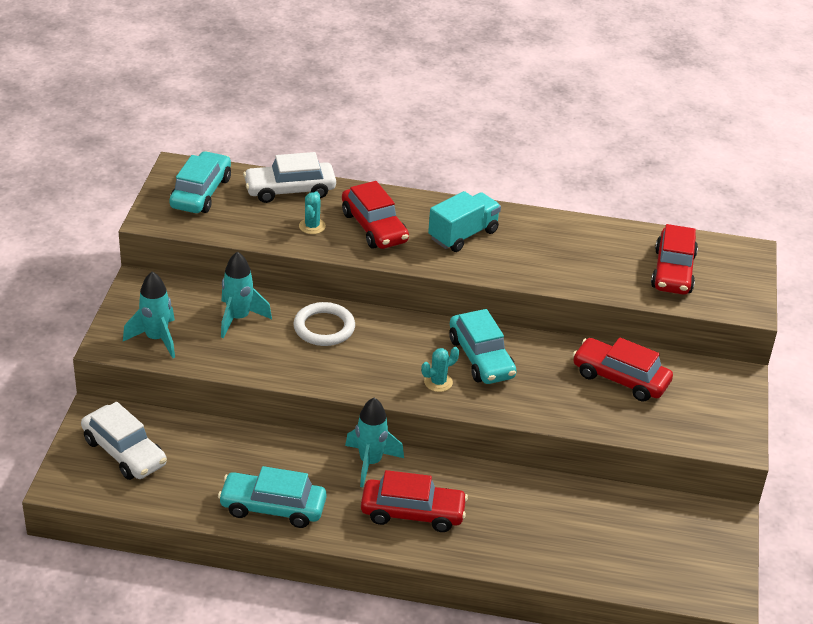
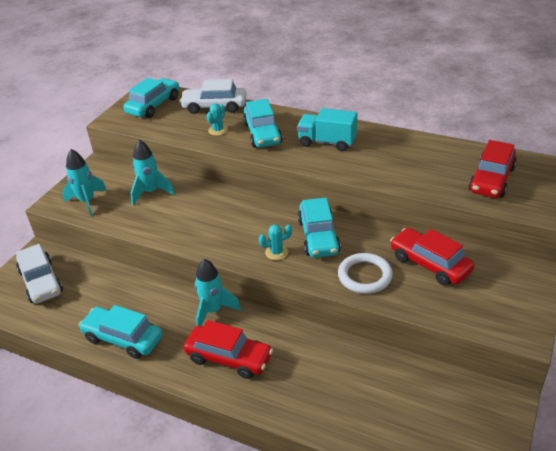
camera: 20 degrees right, 0 degrees up
white ring [293,302,355,346] -> white ring moved to [338,253,393,294]
red car [342,181,409,249] -> turquoise car [243,99,283,148]
turquoise truck [428,191,501,252] -> turquoise truck turned 135 degrees counterclockwise [297,108,357,151]

